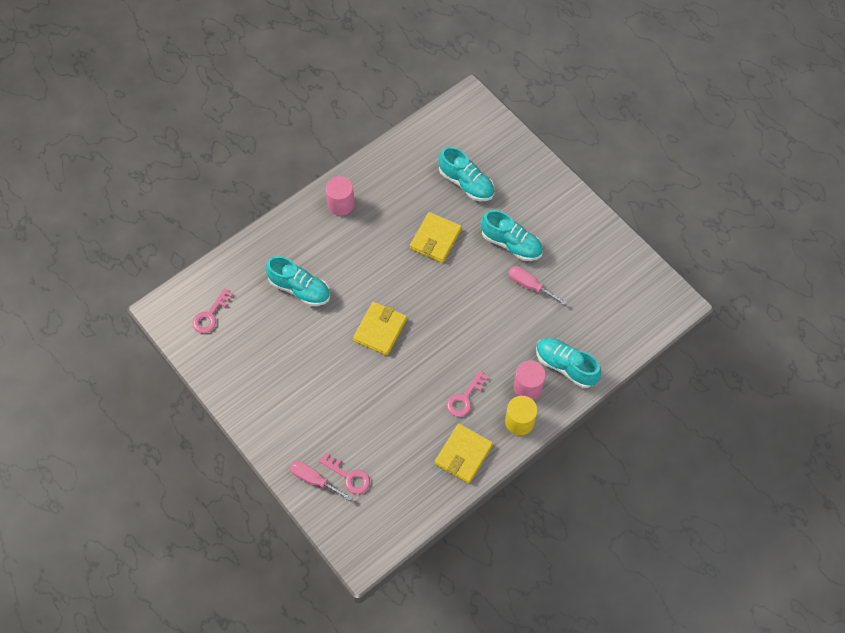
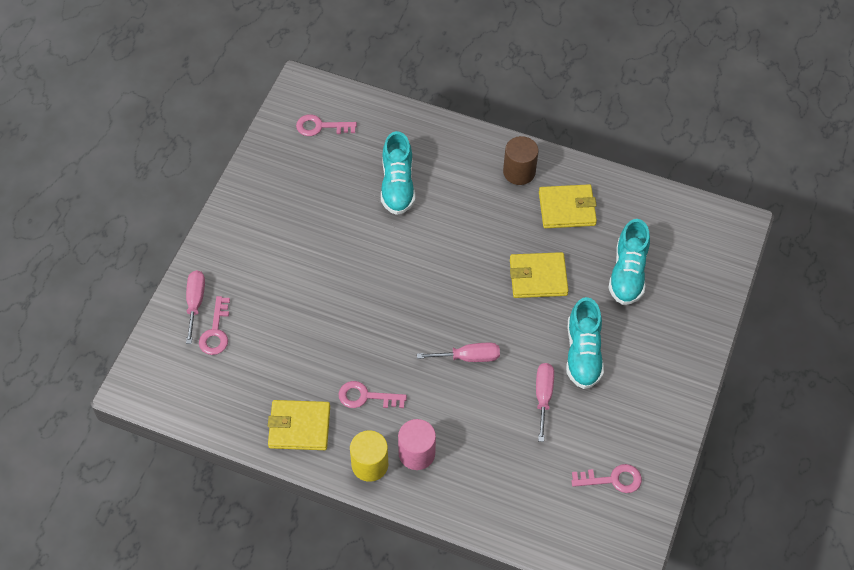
camera: 60 degrees right, 5 degrees down
pink cylinder [325,176,355,216] -> brown cylinder [503,136,538,185]
yellow wallet [353,302,407,355] -> yellow wallet moved to [539,184,597,228]
turquoise shoe [536,337,601,388] -> none
none -> pink screwdriver [417,343,500,362]
none -> pink key [571,464,642,493]

